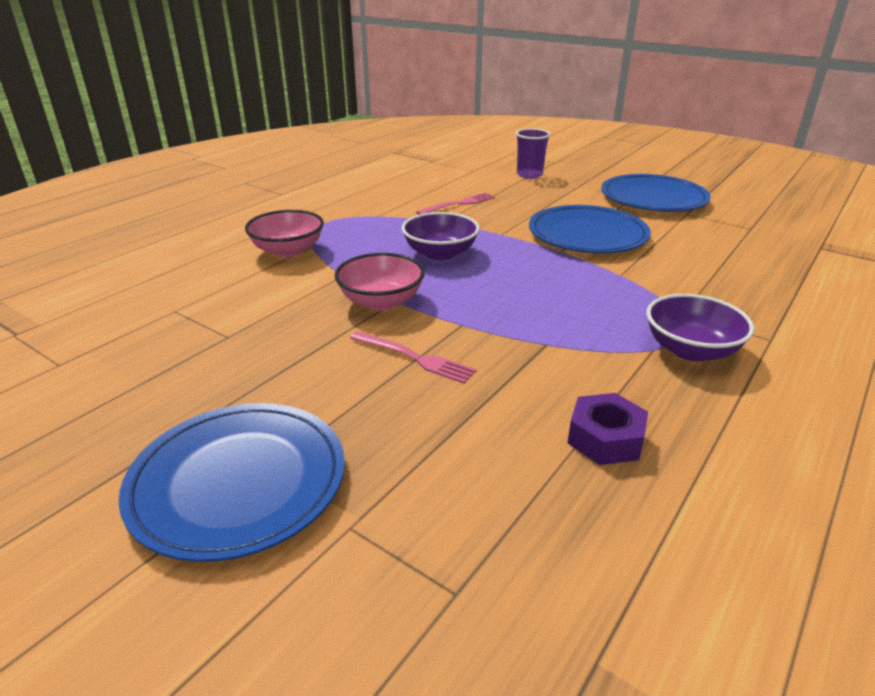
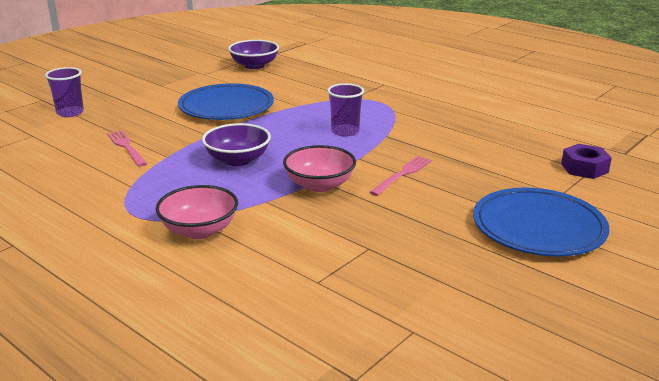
camera: 85 degrees left, 5 degrees down
purple nut [568,393,648,465] -> purple nut moved to [561,144,612,179]
blue plate [601,174,711,212] -> none
purple bowl [646,294,754,362] -> purple bowl moved to [228,40,279,69]
none -> purple cup [327,83,364,137]

